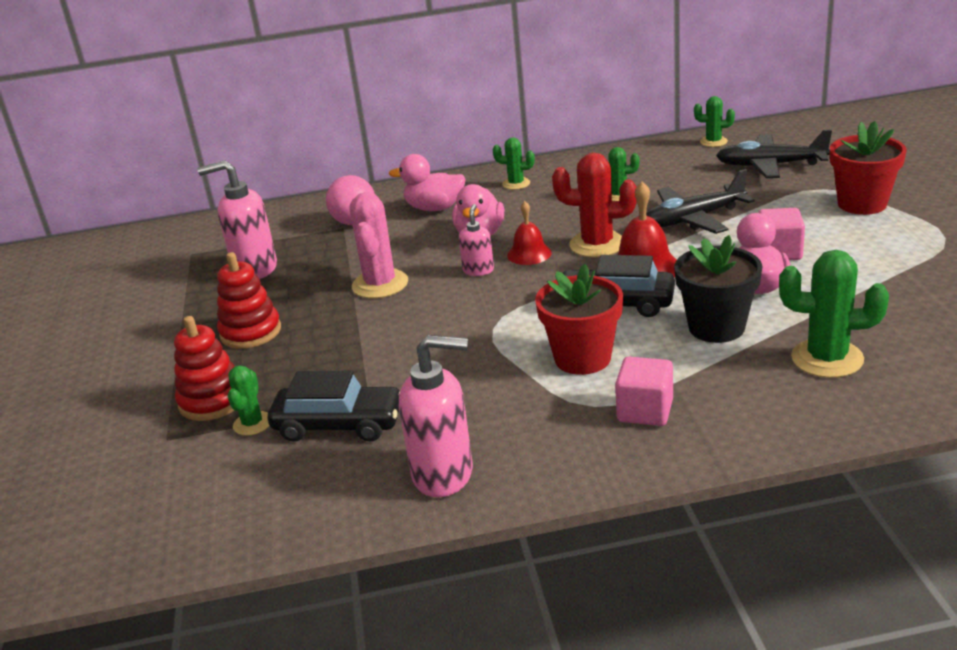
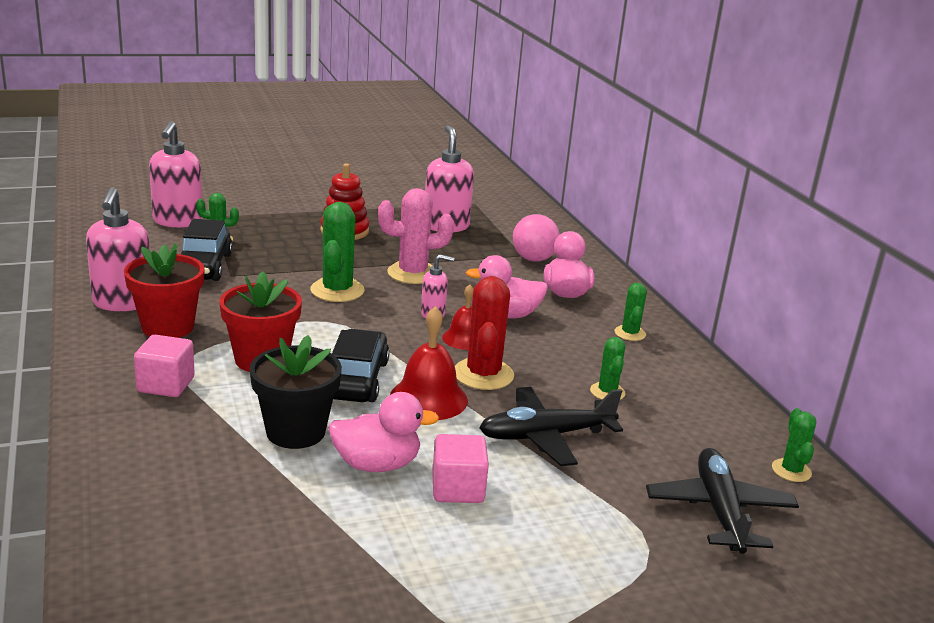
camera: 75 degrees right, 5 degrees down
red stacking toy [174,316,235,421] -> none
black plane [646,169,755,234] -> black plane turned 75 degrees counterclockwise [479,387,623,466]
green cactus [779,250,889,378] -> green cactus moved to [310,202,365,302]
red flower pot [830,121,907,215] -> red flower pot moved to [124,243,205,338]
none -> pink soap dispenser [149,121,202,228]

